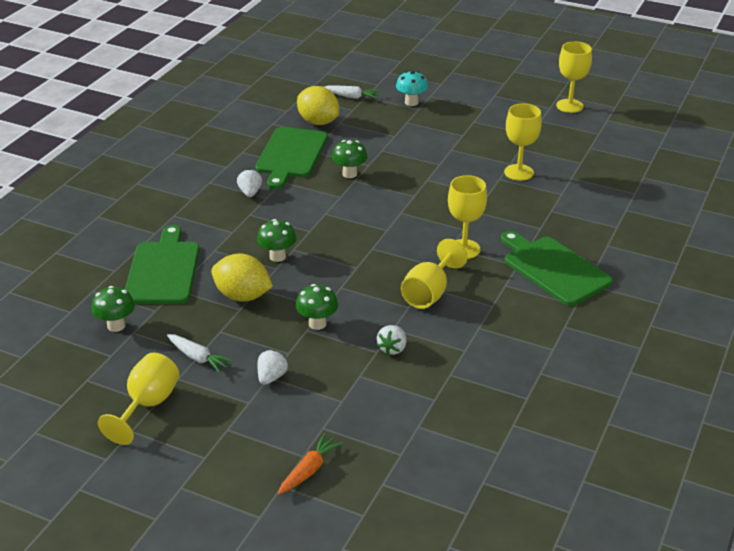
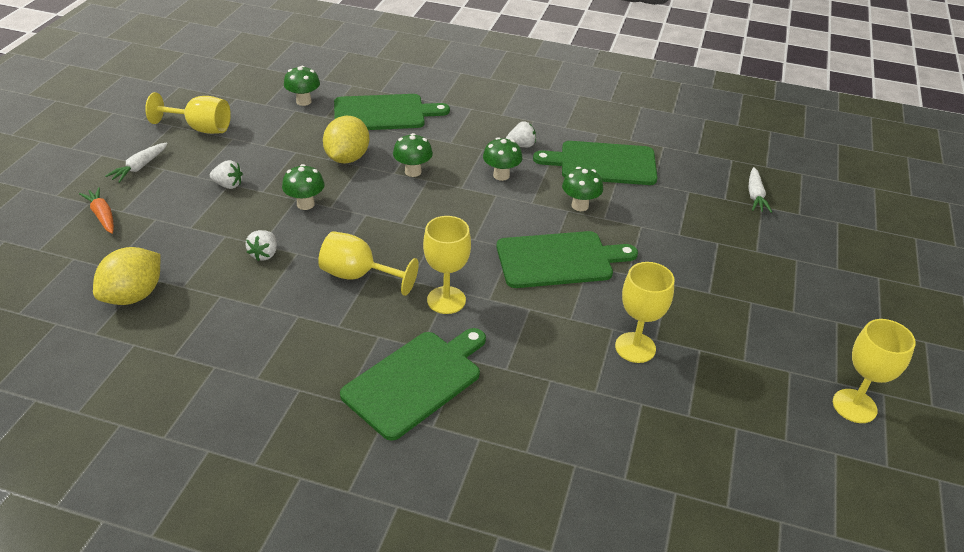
camera: 80 degrees right, 5 degrees up
white carrot [167,334,233,373] -> white carrot moved to [105,143,168,183]
orange carrot [278,434,343,494] -> orange carrot turned 150 degrees counterclockwise [79,187,114,234]
yellow lemon [297,86,339,125] -> yellow lemon moved to [93,247,161,305]
white strawberry [377,325,406,355] -> white strawberry turned 90 degrees counterclockwise [245,230,277,261]
turquoise mushroom [396,71,428,106] -> none
none -> green mushroom [483,137,522,181]
none -> green cutting board [497,231,638,288]

